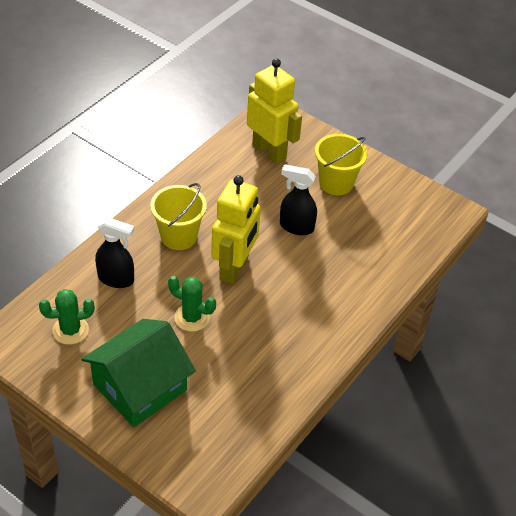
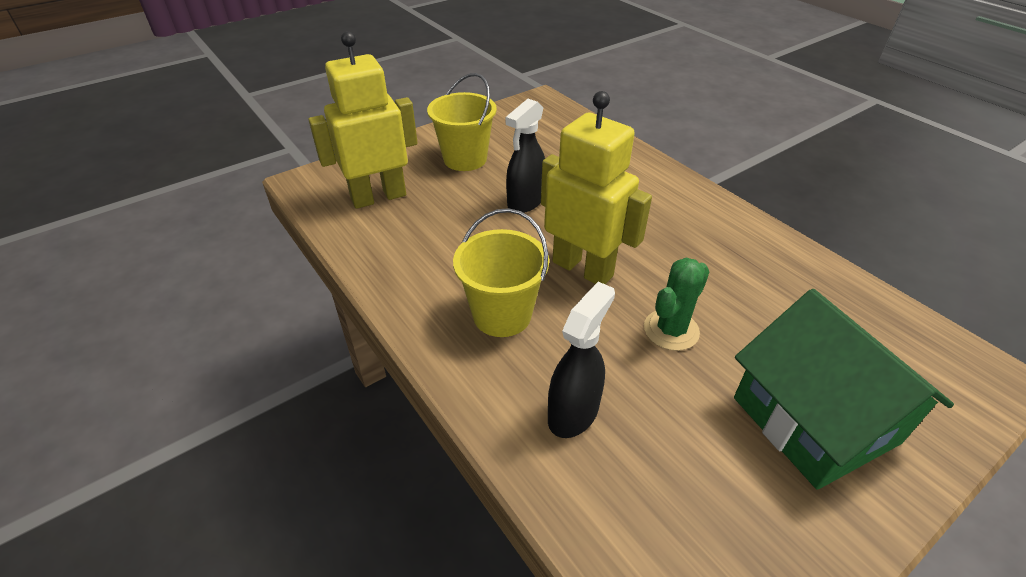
camera: 70 degrees left, 5 degrees down
green cactus [39,289,95,345] -> none

